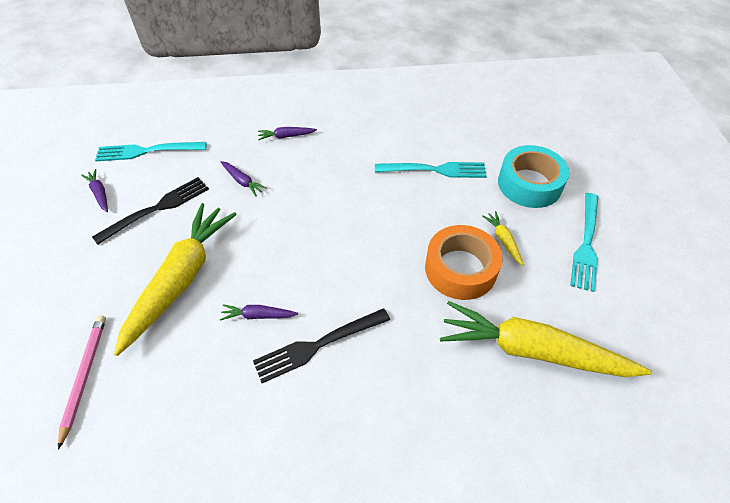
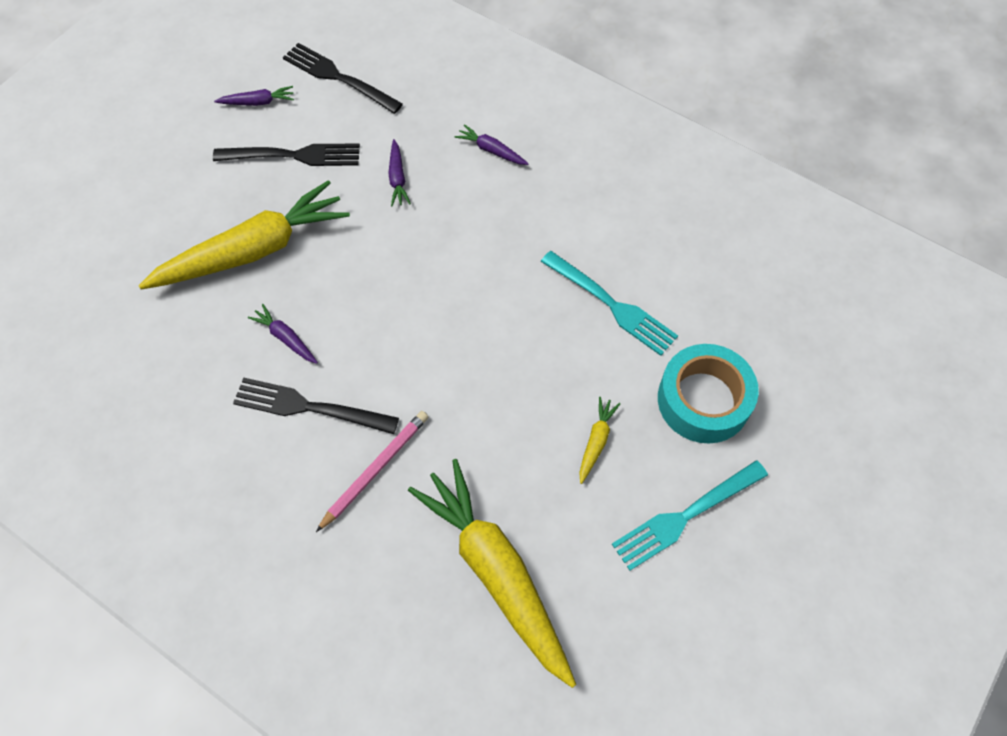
camera: 40 degrees right, 10 degrees up
pink pencil [58,315,106,450] -> pink pencil moved to [316,411,428,532]
purple carrot [81,169,108,212] -> purple carrot turned 75 degrees clockwise [214,86,294,106]
turquoise fork [95,142,207,161] -> black fork [283,43,403,114]
orange tape [425,225,503,300] -> none

